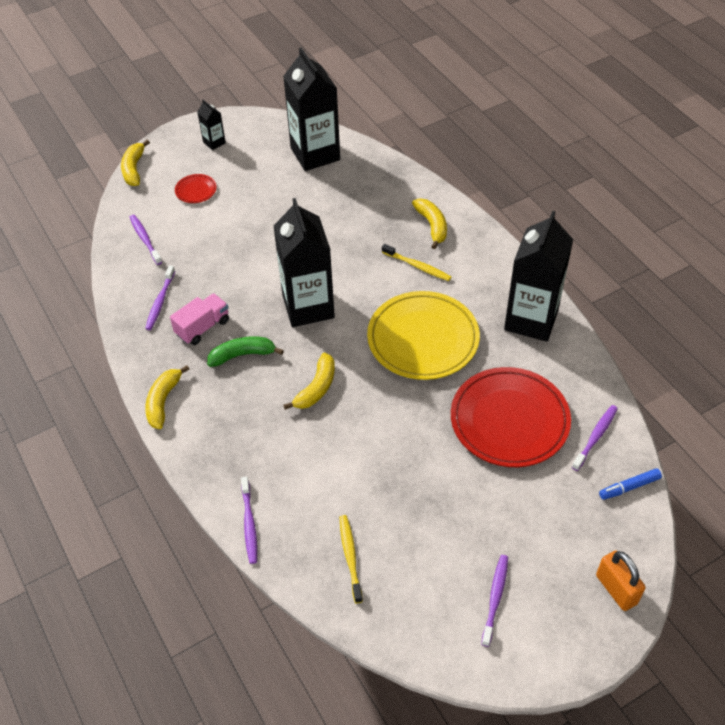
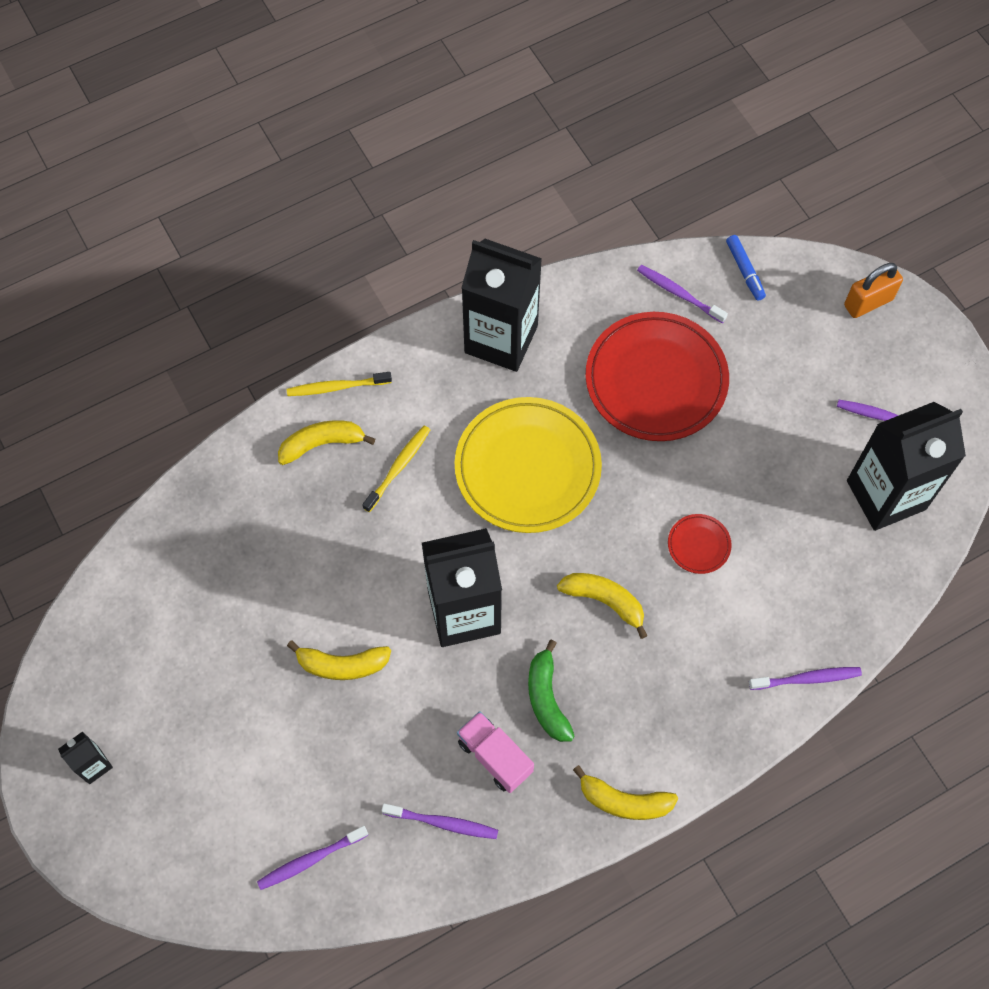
camera: 90 degrees left, 15 degrees up
yellow banana [121,140,150,186] -> yellow banana moved to [287,641,391,680]
red plate [175,174,217,203] -> red plate moved to [668,514,732,574]
black carton [283,47,340,171] -> black carton moved to [847,402,966,531]
yellow toothbrush [340,515,363,603] -> yellow toothbrush moved to [287,372,392,396]

